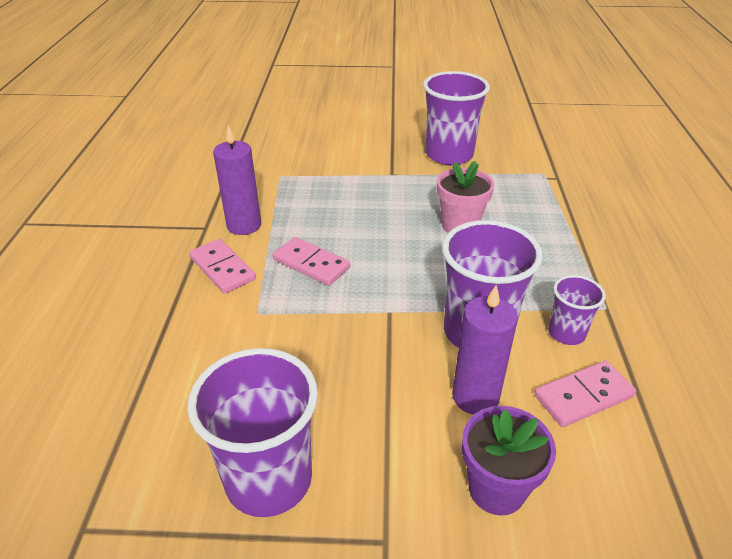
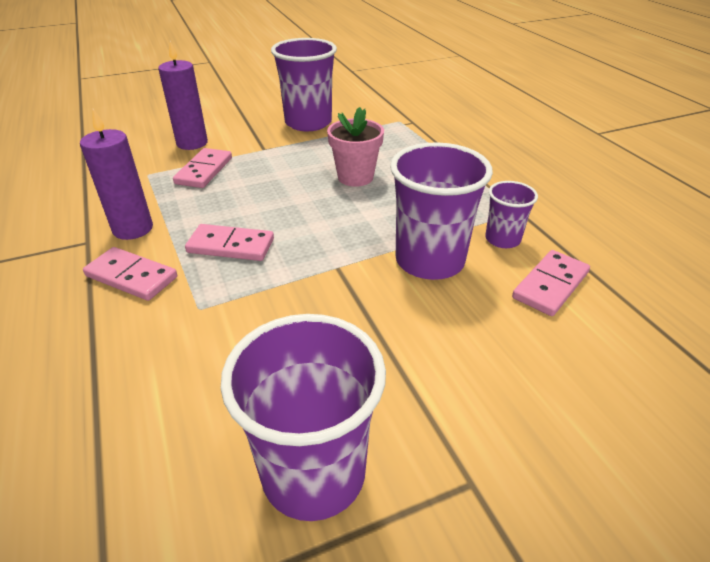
camera: 25 degrees left, 0 degrees up
purple candle [452,285,518,415] -> purple candle moved to [158,41,208,150]
purple flower pot [462,406,556,516] -> none
none -> pink domino [173,148,232,188]

